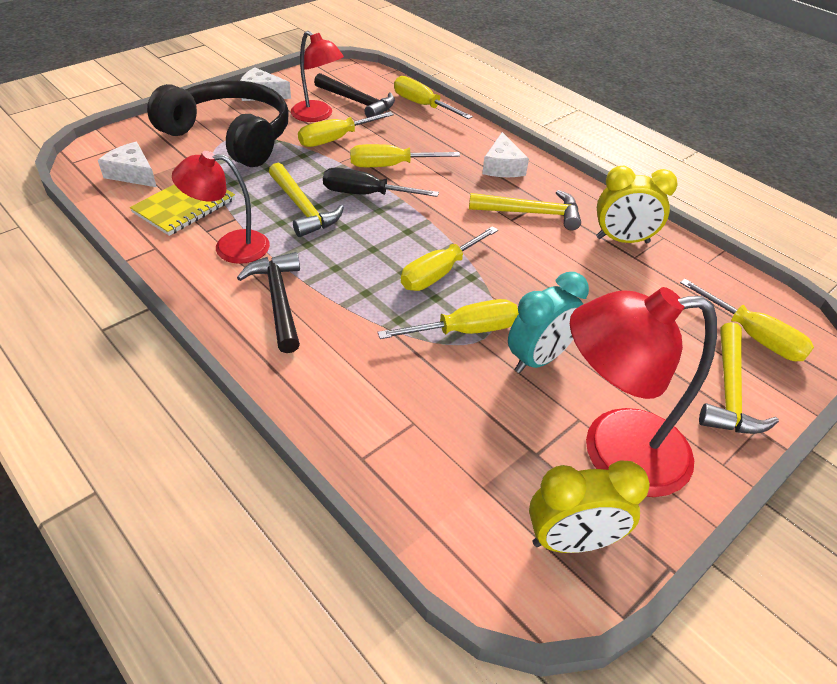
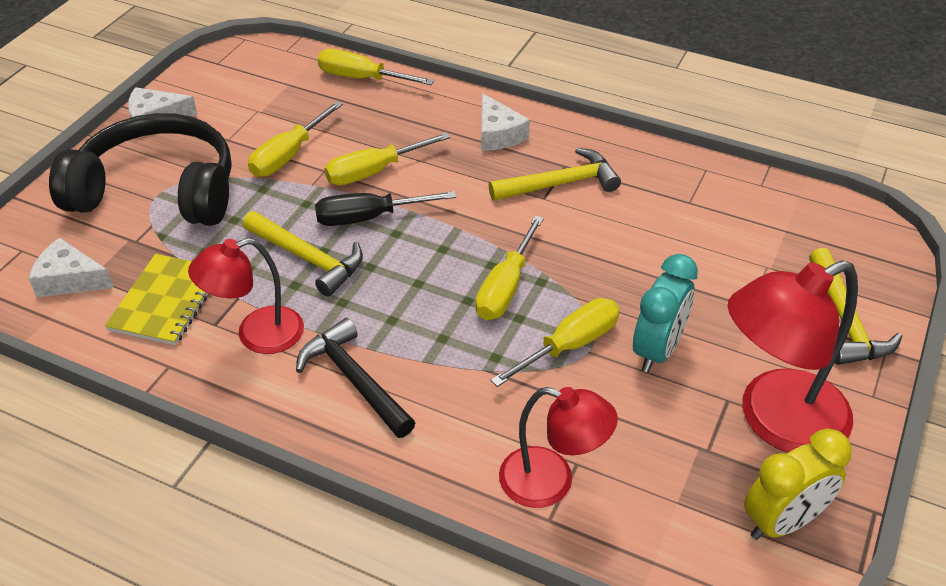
camera: 20 degrees left, 0 degrees up
red lamp [291,31,344,122] -> red lamp moved to [499,387,618,508]
black hammer [314,73,395,118] -> none
yellow clock [596,166,678,243] -> none
yellow screwdriver [680,279,814,361] -> none

